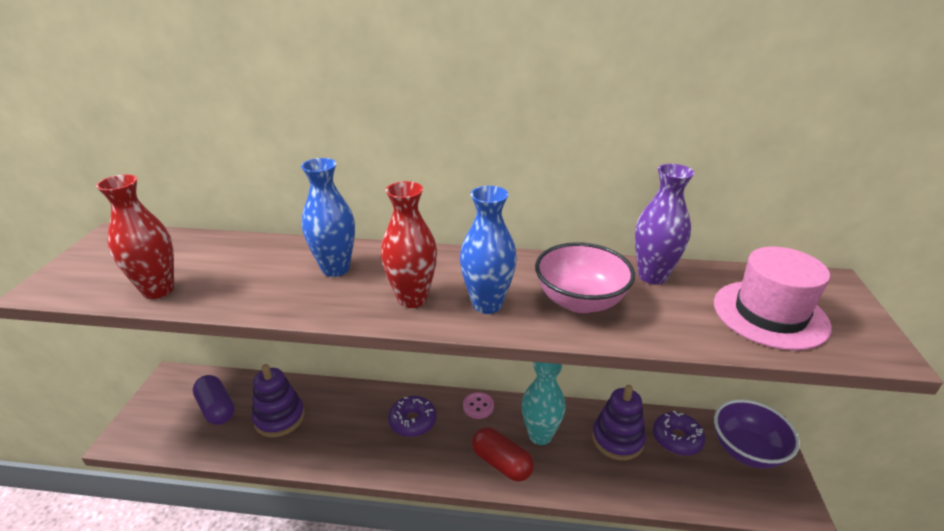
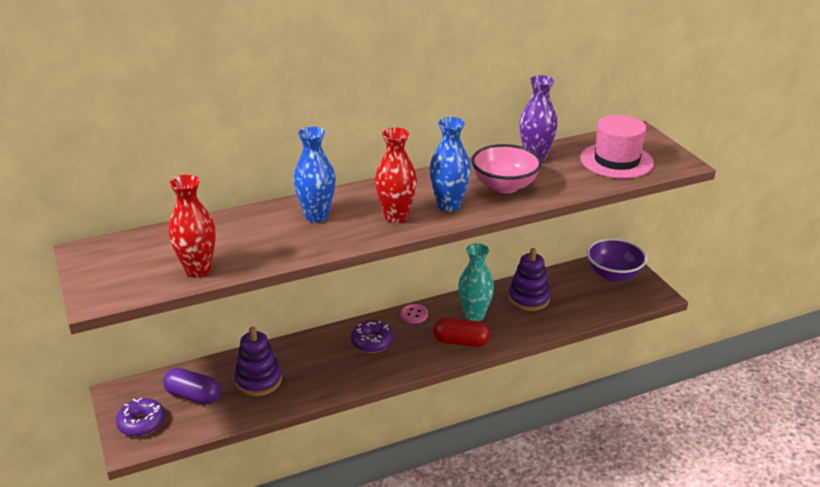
camera: 30 degrees left, 0 degrees up
purple donut [653,411,705,456] -> purple donut moved to [116,398,165,437]

